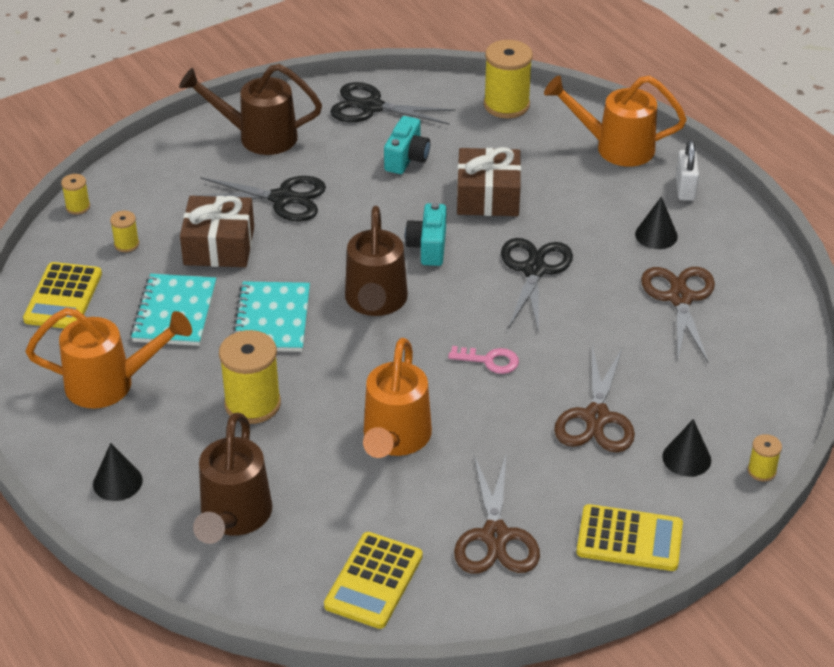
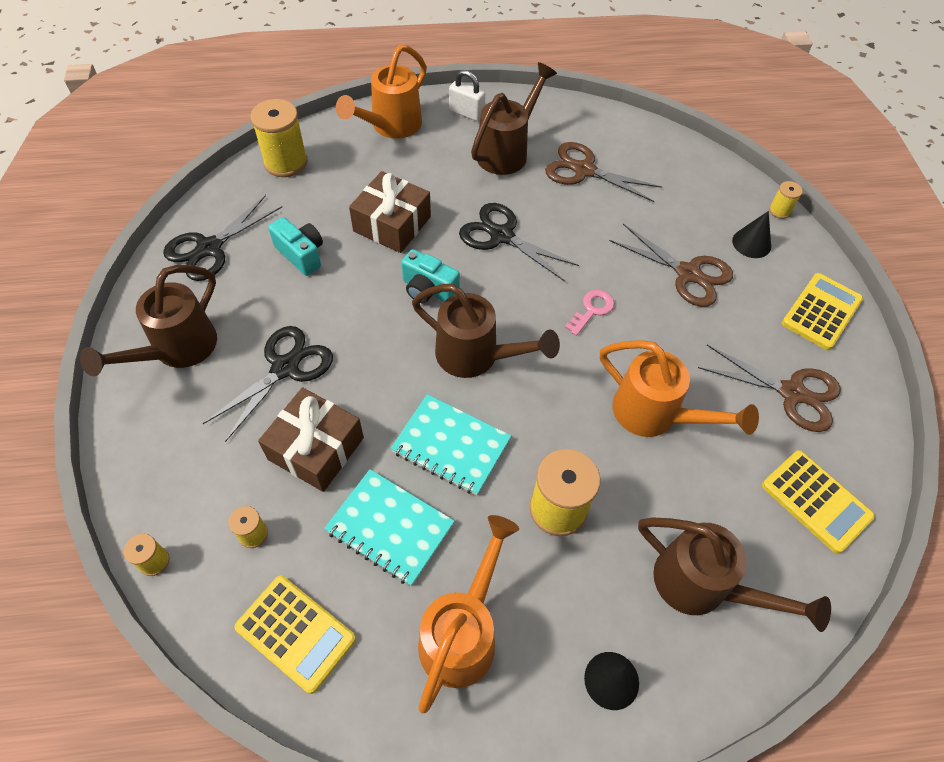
camera: 65 degrees left, 15 degrees up
black cone [635,197,678,249] -> brown watering can [471,62,557,175]

